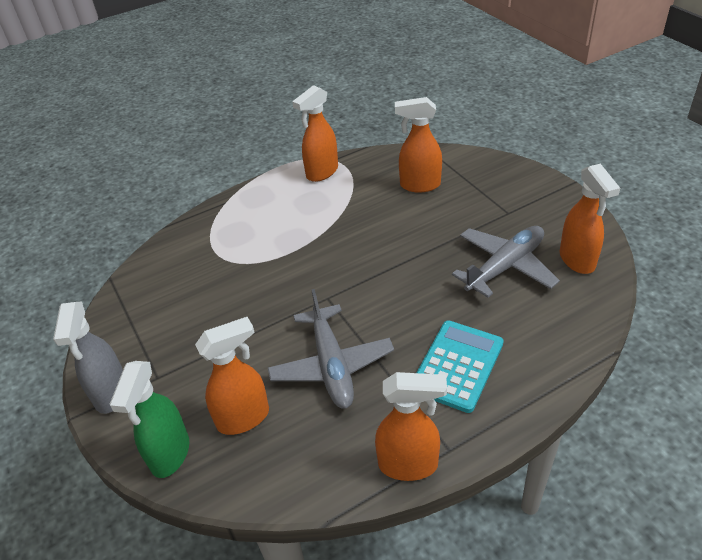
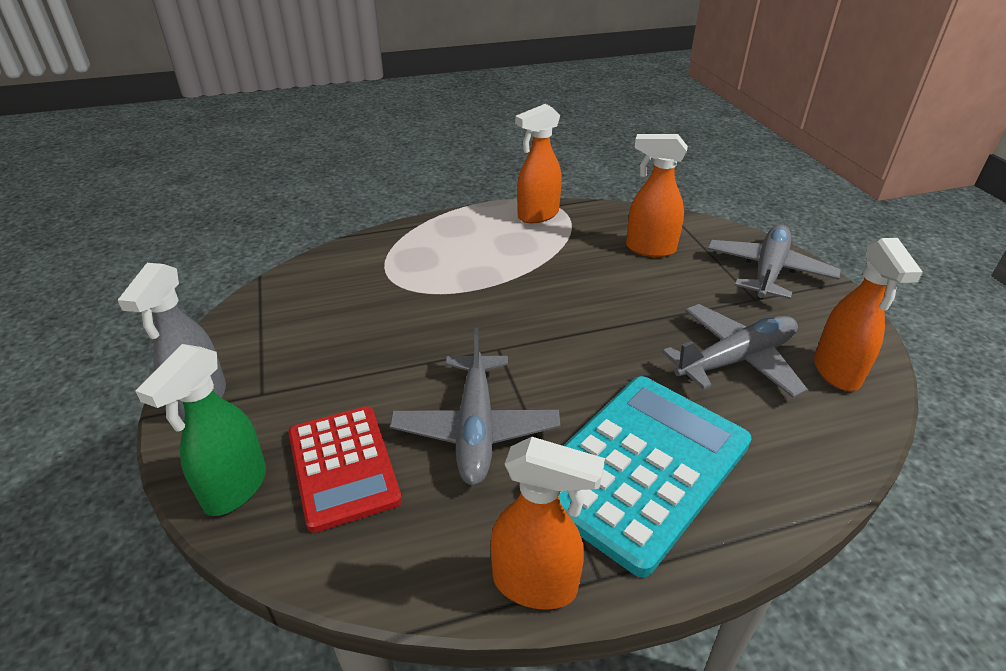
camera: 10 degrees right, 5 degrees down
orange spray bottle [195,317,269,435] -> red calculator [288,406,402,533]
turquoise calculator [416,320,504,413] -> turquoise calculator [559,376,752,577], size x1.56
none -> grey plane [707,225,841,299]

